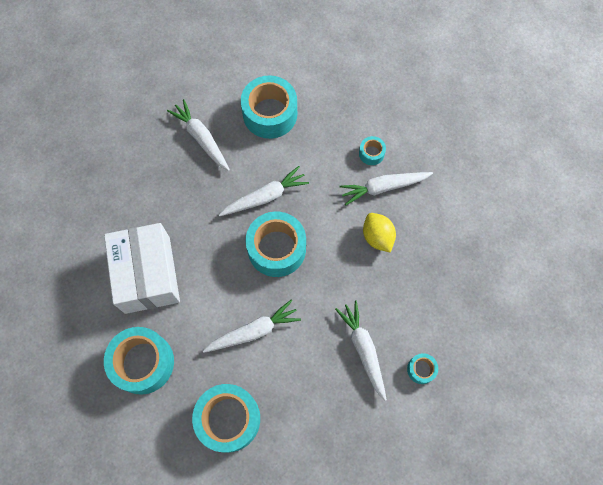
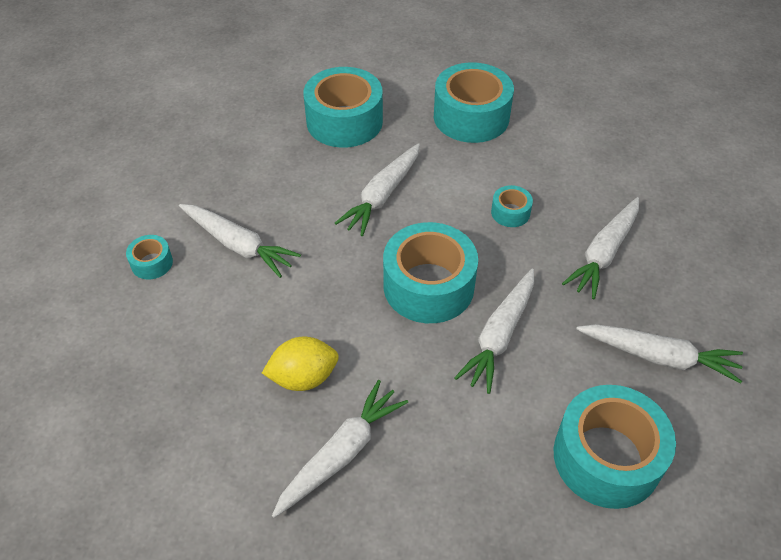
camera: 145 degrees right, 20 degrees down
white box [104,223,180,314] -> none
turquoise tape [359,136,386,165] -> turquoise tape moved to [491,185,533,227]
yellow lemon [363,213,396,253] -> yellow lemon turned 45 degrees counterclockwise [262,337,339,391]
none -> white carrot [562,197,639,299]

